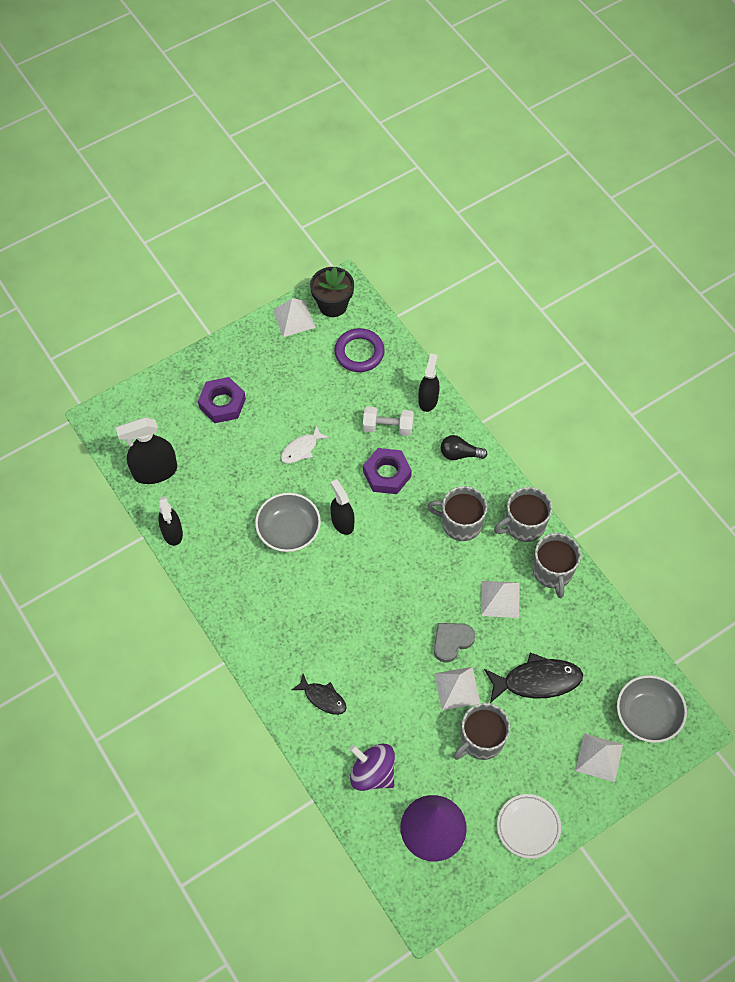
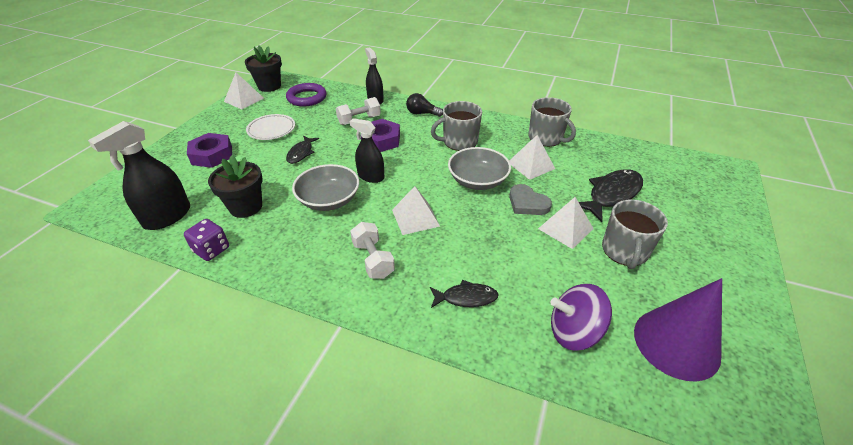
camera: 35 degrees left, 20 degrees down
black spray bottle [158,496,183,546] -> purple dice [184,219,229,261]
white fish [281,425,329,464] -> black fish [286,136,319,164]
grey heart [434,623,475,663] -> grey heart turned 60 degrees counterclockwise [509,184,552,215]
black light bulb [441,435,488,460] -> black light bulb turned 45 degrees clockwise [406,93,443,117]
grey mug [494,487,552,542] -> none
white plate [497,794,561,859] -> white plate moved to [246,114,295,140]
white pyramid [575,734,623,782] -> white pyramid moved to [392,186,440,235]
grey bowl [617,675,687,743] -> grey bowl moved to [448,147,511,190]
none -> black flower pot [208,155,262,218]
none -> white dumbbell [350,222,395,279]

